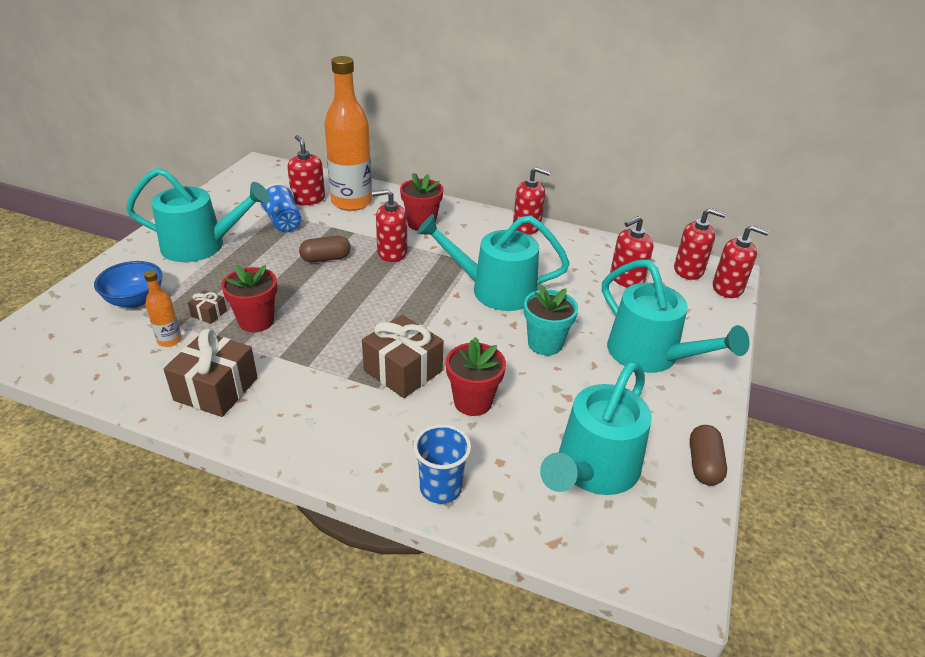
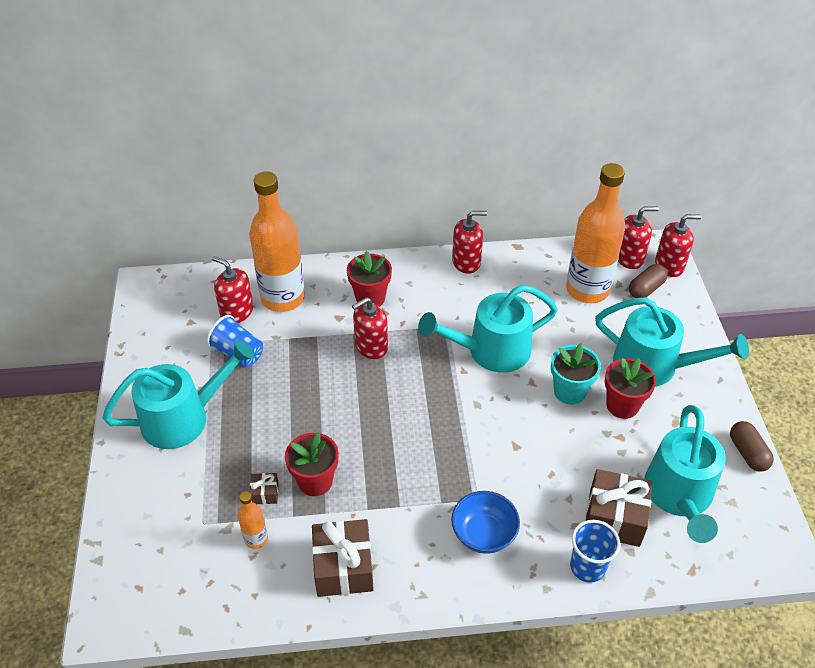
camera: 25 degrees left, 10 degrees up
blue bowl [94,261,162,308] -> blue bowl moved to [451,491,520,554]
brown capsule [299,236,350,262] -> brown capsule moved to [629,264,668,298]
brown gift [362,315,443,398] -> brown gift moved to [586,469,653,547]
red flower pot [446,337,506,416] -> red flower pot moved to [605,358,656,419]
red soap dispenser [610,216,653,288] -> orange bottle [566,163,626,303]

